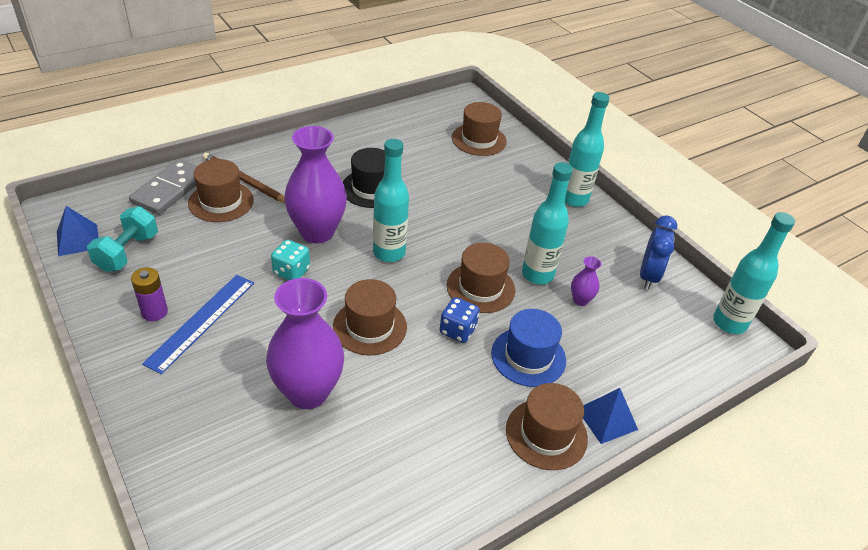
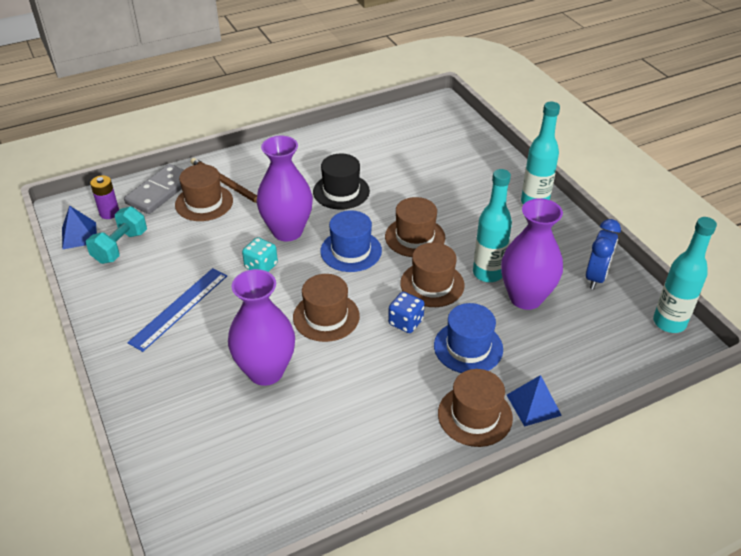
camera: 10 degrees right, 0 degrees up
purple battery [131,267,168,321] -> purple battery moved to [90,175,119,219]
turquoise bottle [373,139,409,262] -> blue hat [320,210,382,272]
brown hat [452,102,507,156] -> brown hat moved to [385,197,445,257]
purple vase [571,256,601,306] -> purple vase [501,198,563,310], size x2.28

